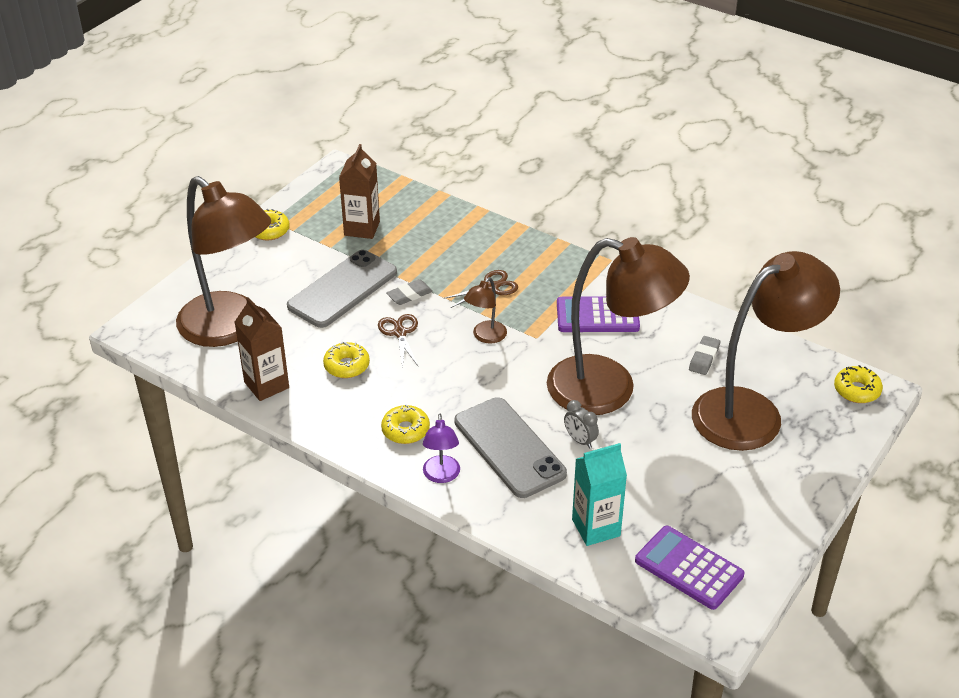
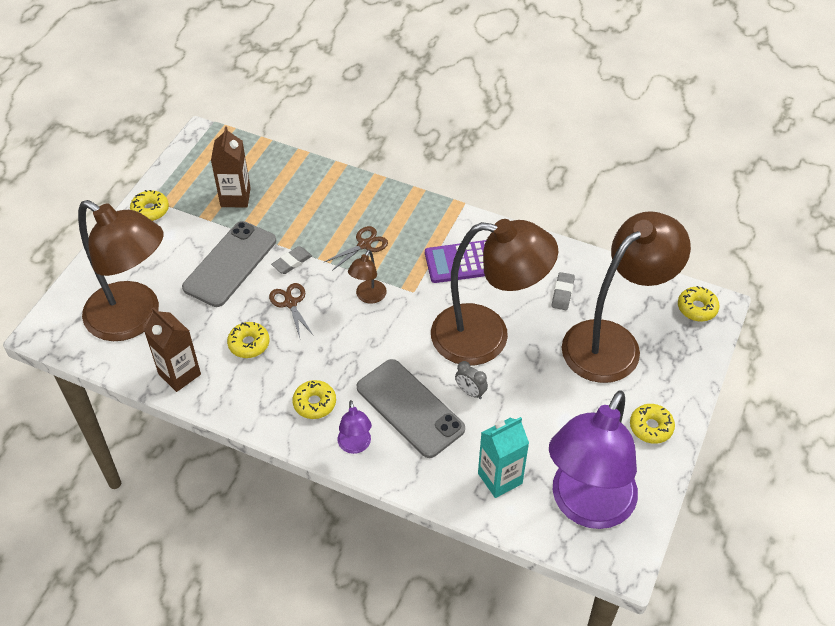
camera: 10 degrees left, 10 degrees up
purple calculator [635,526,744,610] -> purple lamp [549,390,638,529]
none -> yellow donut [630,404,675,444]

